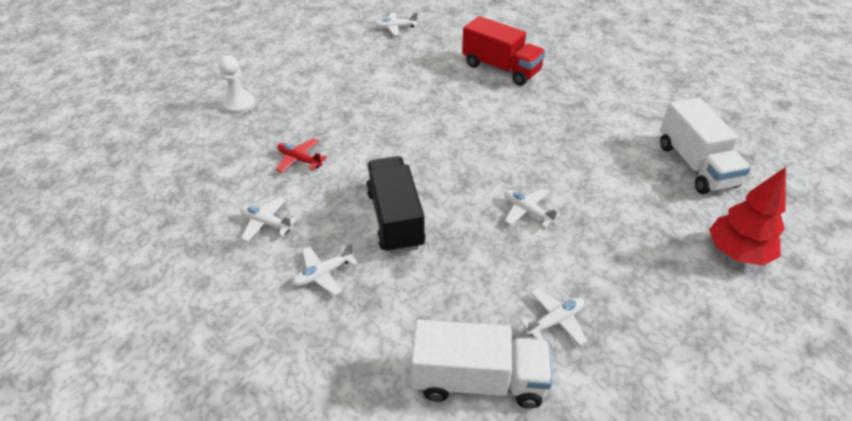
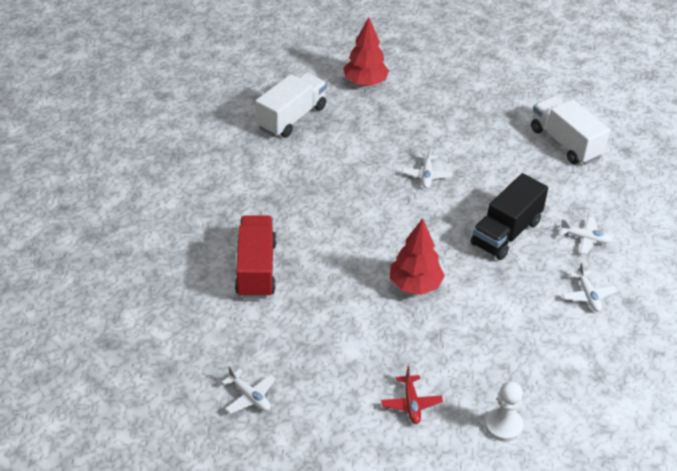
camera: 130 degrees left, 0 degrees up
red plane [276,138,327,173] -> red plane moved to [381,366,443,424]
white plane [520,288,587,346] -> none
none -> red tree [390,218,445,295]

